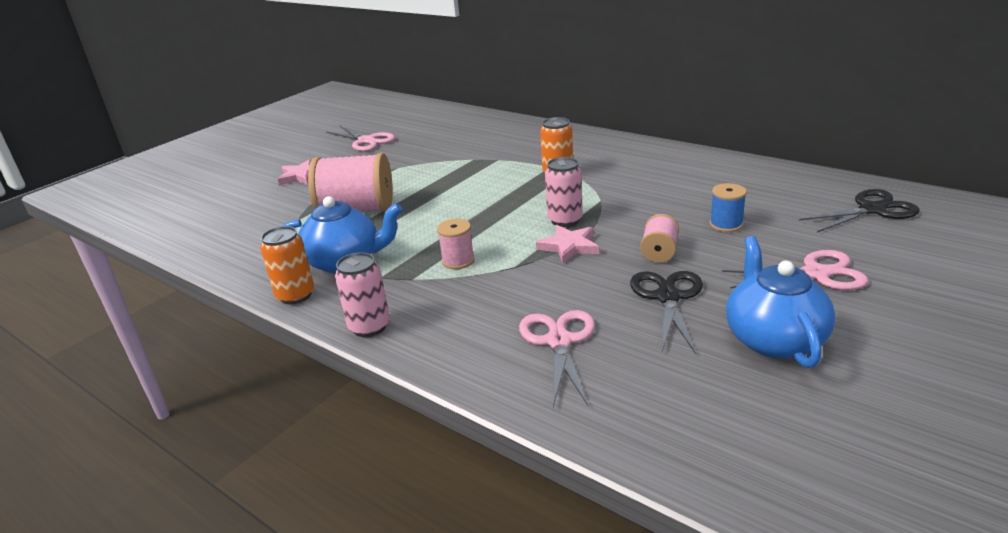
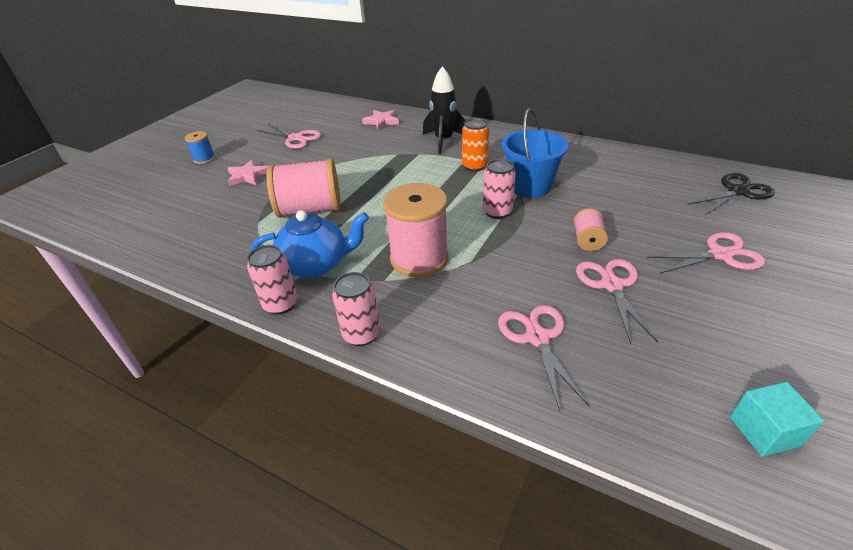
camera: 10 degrees left, 10 degrees up
orange can [260,226,314,304] -> pink can [247,245,298,315]
pink spool [437,219,475,269] -> pink spool [383,183,448,277], size x2.03
pink star [536,225,599,264] -> pink star moved to [362,110,399,130]
black scissors [630,271,703,354] -> pink scissors [576,259,658,344]
blue spool [710,183,747,232] -> blue spool moved to [185,131,215,164]
blue teapot [726,236,836,368] -> none
none -> black rocket [423,66,466,154]
none -> blue bucket [501,108,569,197]
none -> turquoise cube [730,382,824,457]

